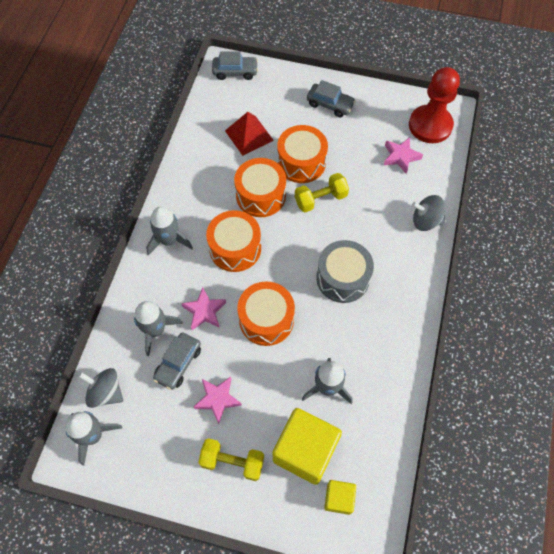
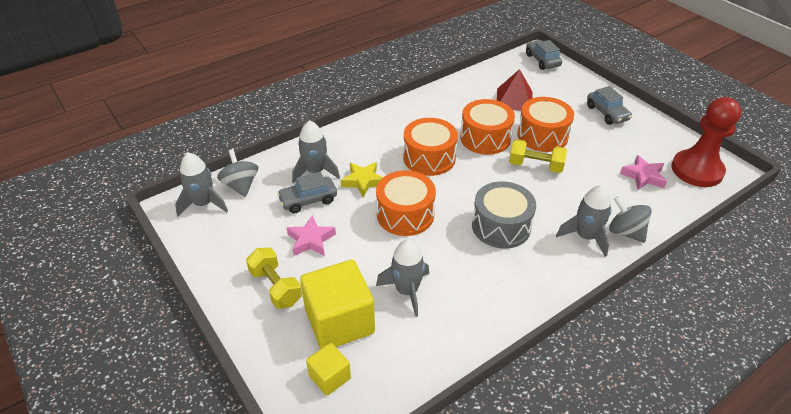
camera: 40 degrees right, 20 degrees down
grey rocket [146,207,193,256] -> grey rocket moved to [556,185,611,257]
pink star [181,287,226,330] -> yellow star [340,162,383,197]
grey car [212,51,258,80] -> grey car turned 150 degrees counterclockwise [526,40,562,70]

